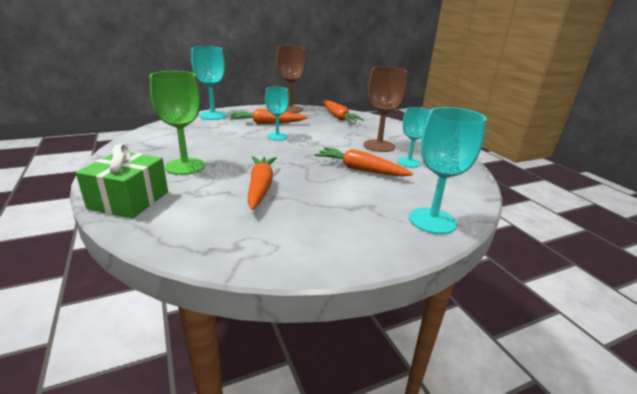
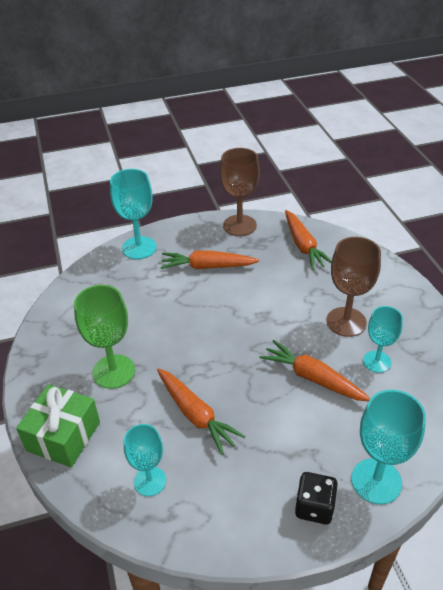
camera: 10 degrees right, 15 degrees up
orange carrot [247,156,277,210] -> orange carrot turned 135 degrees clockwise [157,368,245,455]
turquoise goblet [265,87,289,141] -> turquoise goblet moved to [124,424,166,496]
none -> black dice [295,472,338,525]

